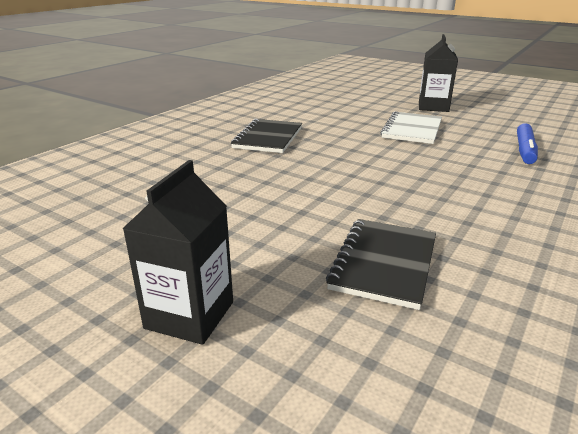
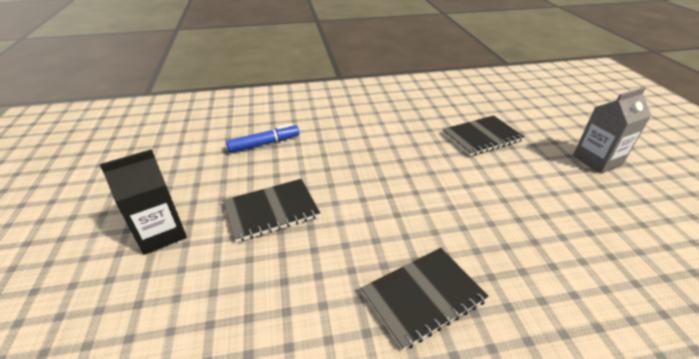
camera: 135 degrees left, 10 degrees up
black carton [122,160,233,345] -> grey carton [573,87,651,174]
white notebook [380,111,442,144] -> black notebook [223,179,320,243]

